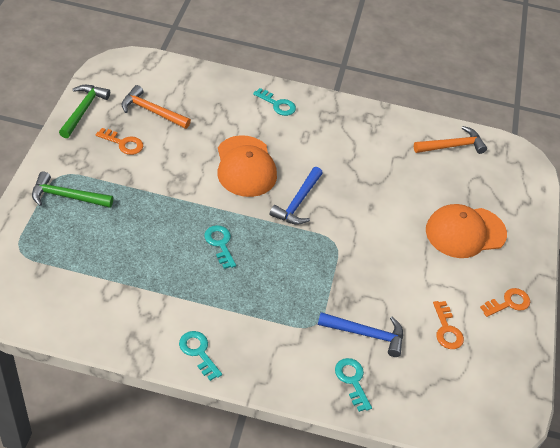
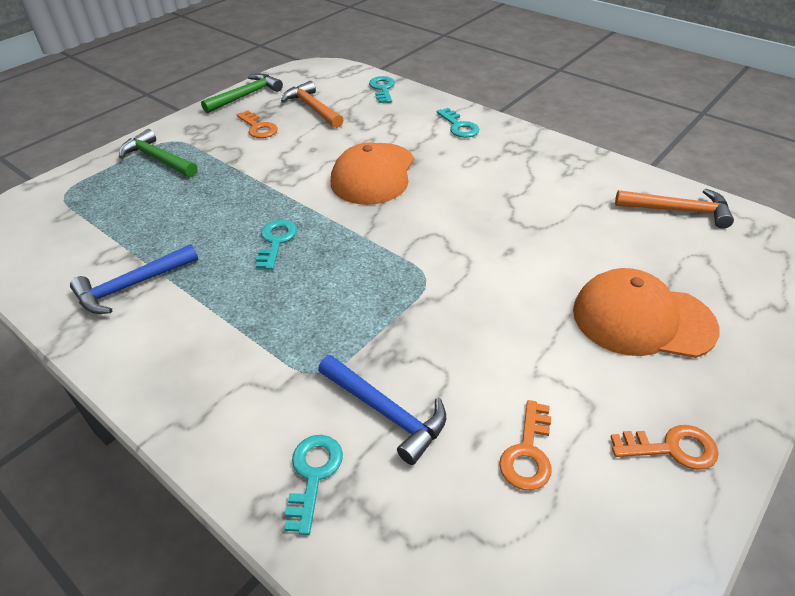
camera: 35 degrees right, 5 degrees down
turquoise key [179,331,222,381] -> turquoise key moved to [369,76,395,103]
blue hammer [270,167,323,225] -> blue hammer moved to [70,244,198,314]

